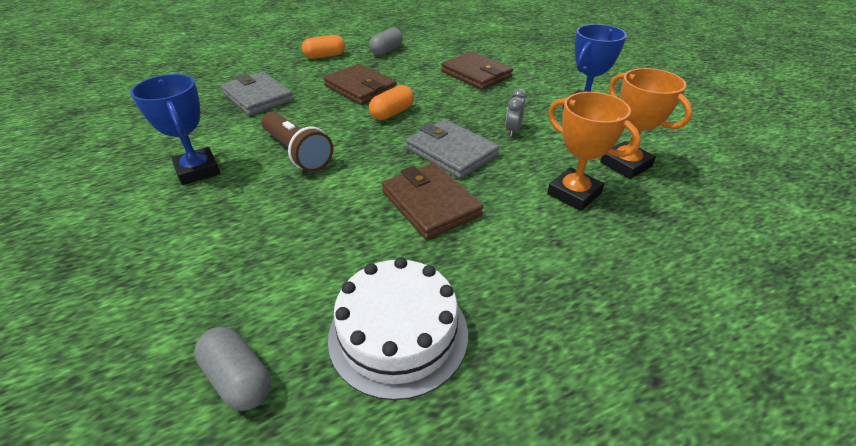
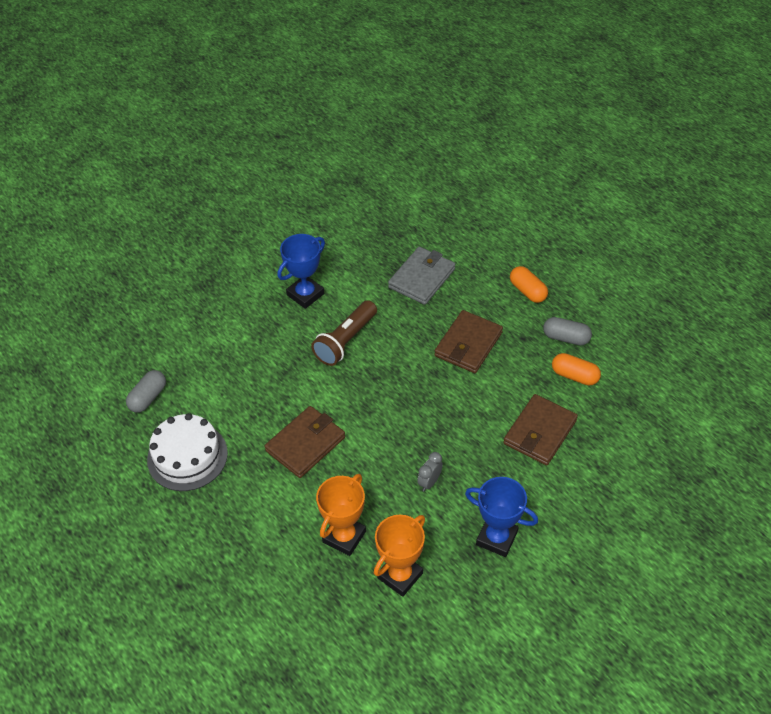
camera: 75 degrees right, 10 degrees up
orange capsule [369,85,414,120] -> orange capsule moved to [552,353,601,386]
grey wallet [406,119,499,179] -> none
grey clock [505,89,527,137] -> grey clock turned 60 degrees counterclockwise [417,452,443,492]

